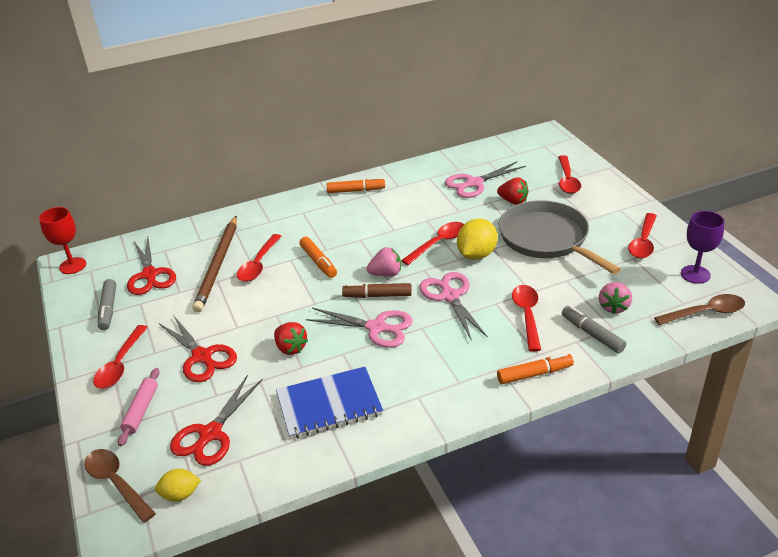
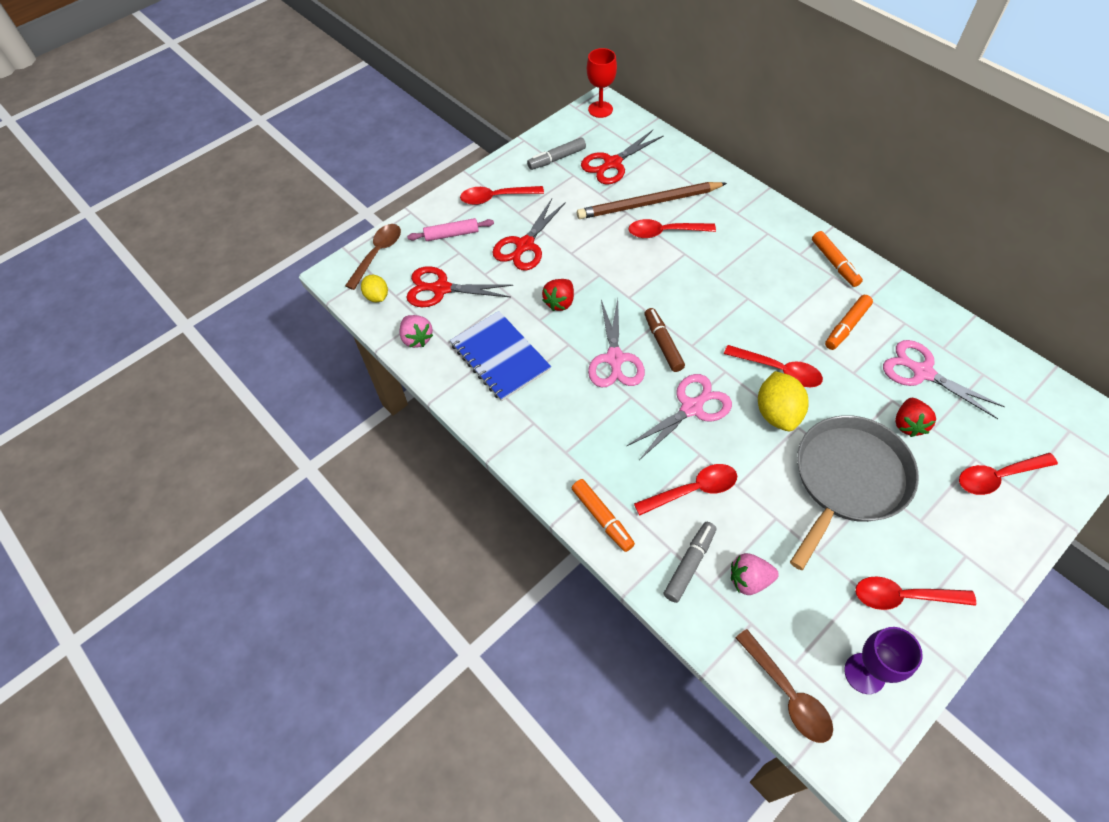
camera: 70 degrees right, 20 degrees up
orange marker [299,237,337,278] -> orange marker moved to [825,295,873,350]
pink strawberry [367,247,401,276] -> pink strawberry moved to [400,315,433,348]
yellow lemon [457,218,497,260] -> yellow lemon turned 75 degrees clockwise [758,371,809,431]

